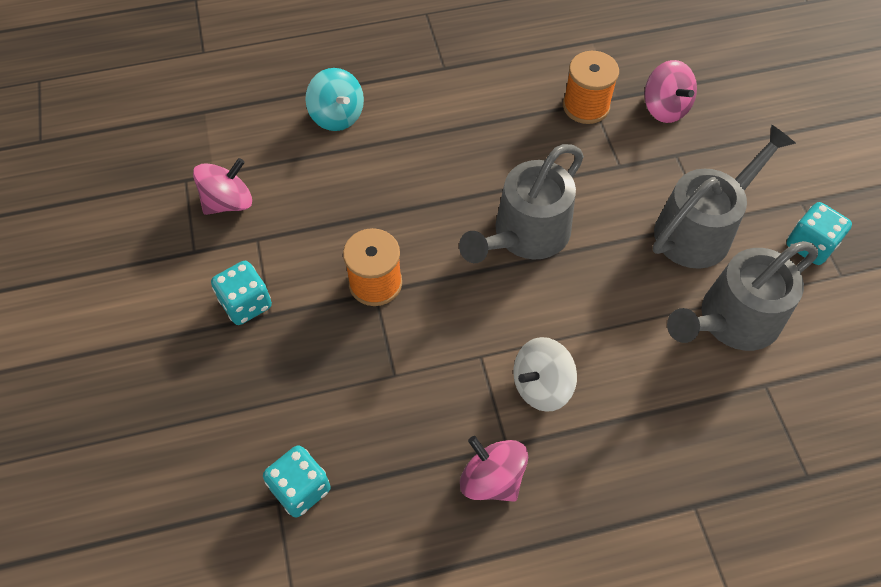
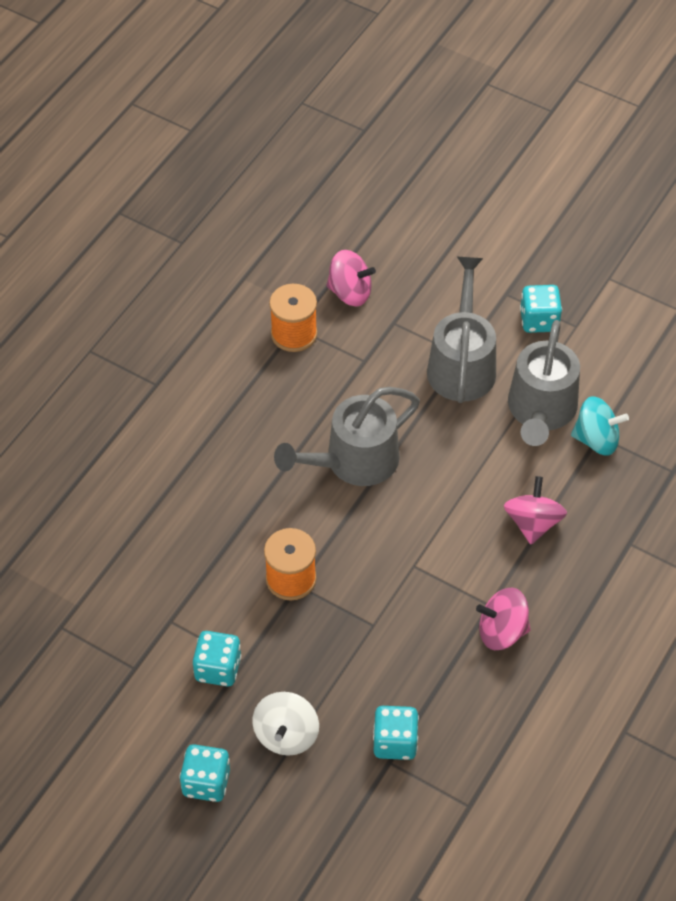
camera: 45 degrees left, 5 degrees down
pink spinning top [193,158,252,215] -> pink spinning top moved to [504,476,567,544]
turquoise spinning top [305,68,364,131] -> turquoise spinning top moved to [571,396,629,455]
grey watering can [459,144,584,263] -> grey watering can turned 60 degrees clockwise [274,387,420,486]
white spinning top [513,337,577,412] -> white spinning top moved to [252,692,319,756]
none -> turquoise dice [179,744,230,802]

